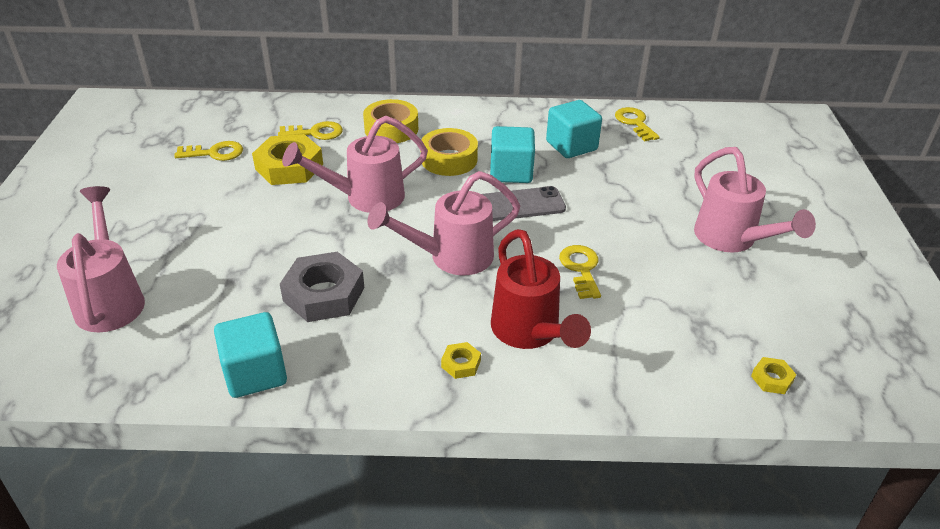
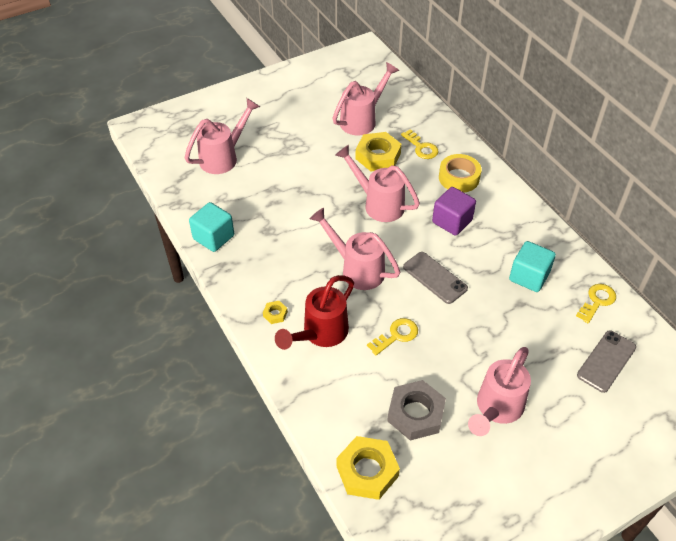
camera: 60 degrees right, 10 degrees up
yellow key [174,141,243,161] -> pink watering can [332,62,399,135]
grey nut [280,252,364,322] -> grey nut moved to [387,380,446,440]
yellow tape [421,128,478,176] -> purple cube [432,187,476,236]
turquoise cube [490,126,535,183] -> none
yellow nut [751,357,797,394] -> yellow nut [336,436,400,500], size x2.20
none -> grey phone [577,330,636,393]

